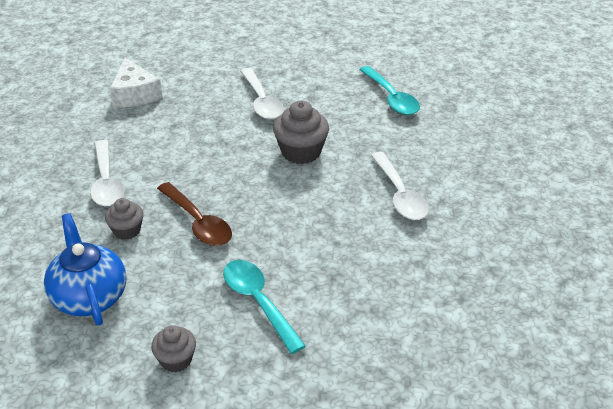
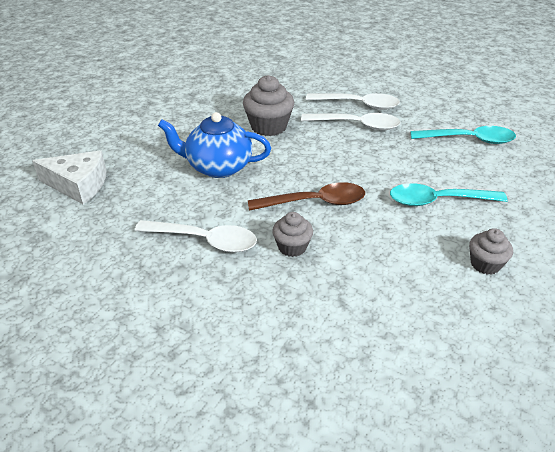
camera: 60 degrees left, 0 degrees up
blue teapot [44,213,127,325] -> blue teapot moved to [158,112,271,178]
white spoon [240,68,284,120] -> white spoon moved to [301,113,401,130]
turquoise spoon [359,66,420,115] -> turquoise spoon moved to [410,126,516,144]

